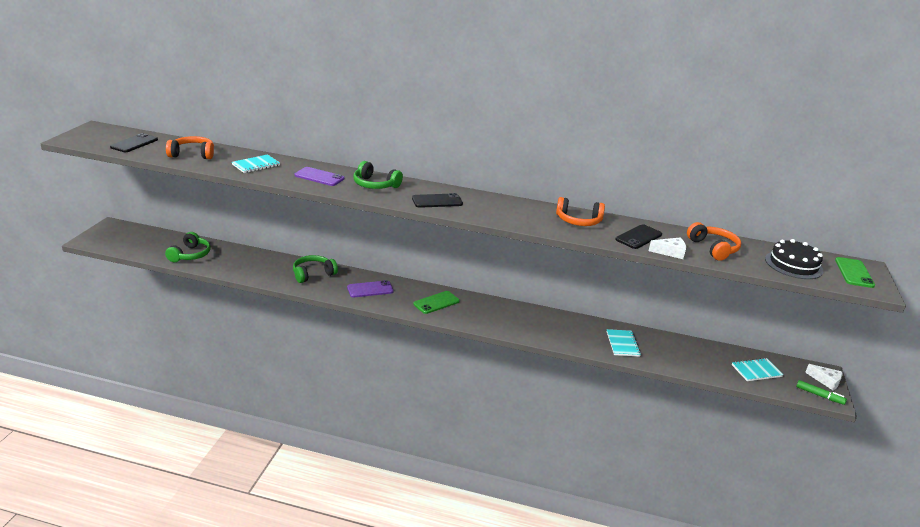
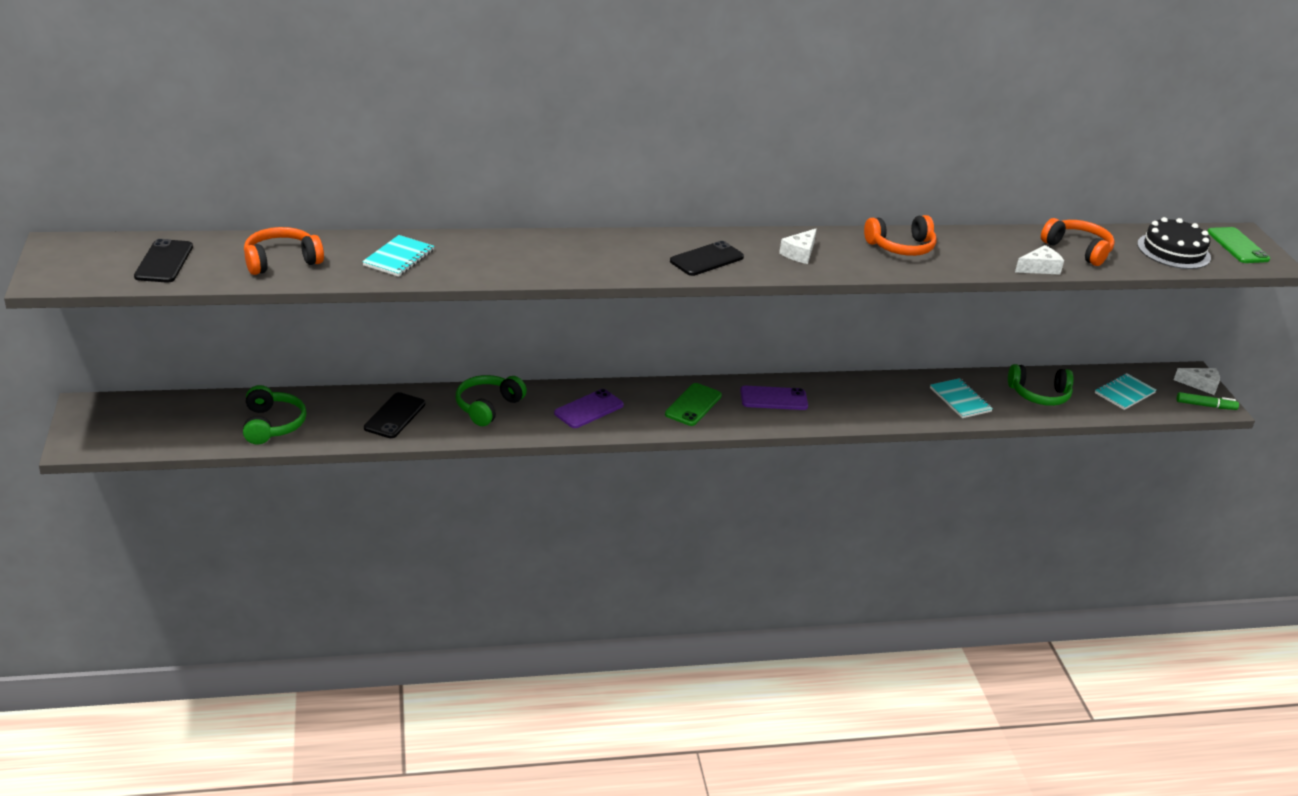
camera: 25 degrees left, 5 degrees up
purple phone [295,167,344,186] -> purple phone moved to [740,386,808,410]
green headphones [353,161,403,189] -> green headphones moved to [1008,364,1074,406]
black phone [615,224,662,249] -> black phone moved to [364,392,425,438]
none -> white cheese [779,228,817,264]

